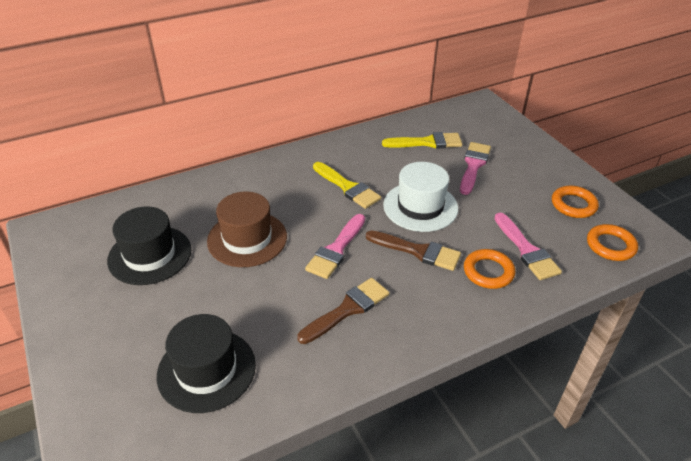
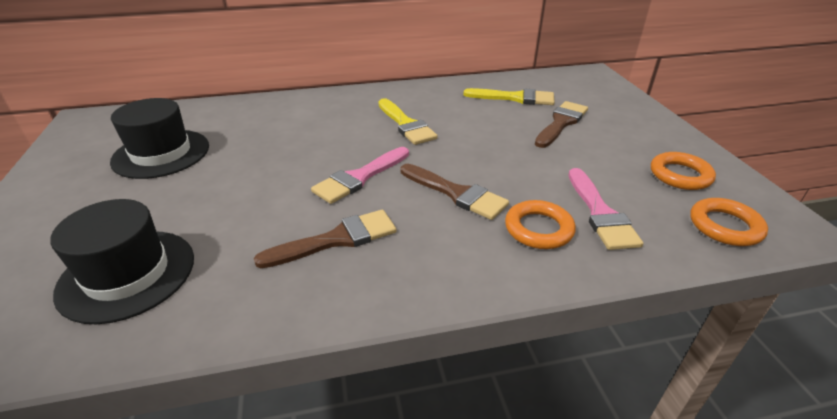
camera: 15 degrees right, 5 degrees down
brown hat [207,191,287,267] -> none
white hat [383,162,458,232] -> none
pink brush [460,142,491,195] -> brown brush [535,101,588,148]

